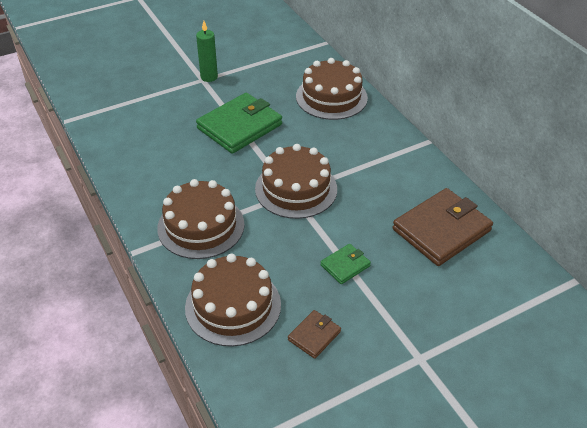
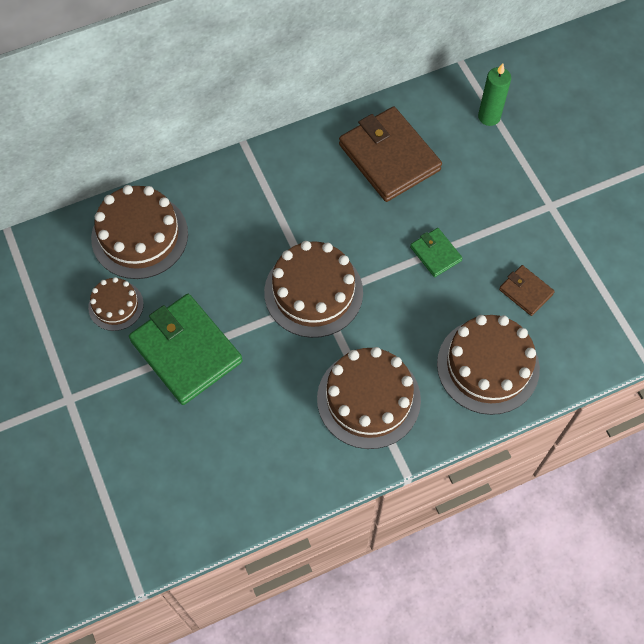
camera: 85 degrees left, 20 degrees up
green candle [196,21,218,82] -> green candle moved to [478,63,511,126]
none -> brown cake [88,277,144,331]

